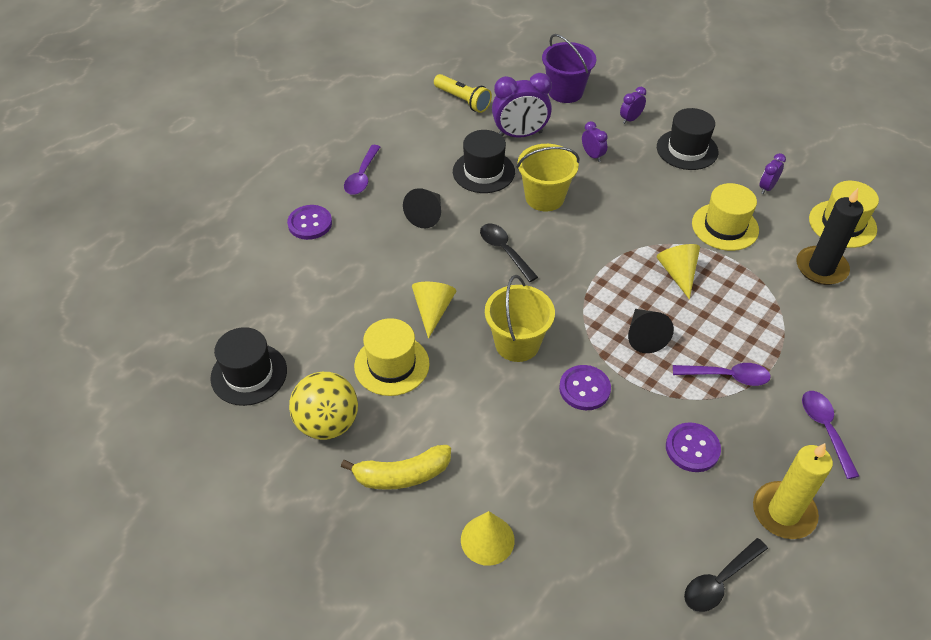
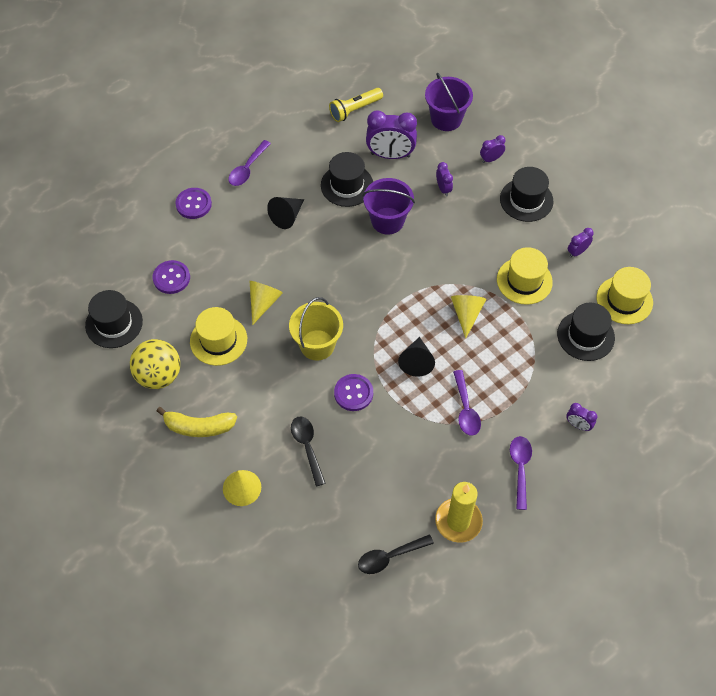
camera: 15 degrees right, 10 degrees up
yellow flashlight [434,74,492,113] -> yellow flashlight turned 90 degrees clockwise [329,88,383,122]
black spoon [480,224,538,282] -> black spoon moved to [291,417,326,486]
yellow bucket [517,144,579,211] -> purple bucket [363,178,415,235]
purple button [666,422,721,472] -> purple button moved to [152,260,190,294]
purple spoon [673,363,771,386] -> purple spoon turned 60 degrees clockwise [453,370,481,436]
black candle [797,188,863,285] -> black hat [557,303,615,361]
none -> purple clock [566,403,597,431]

